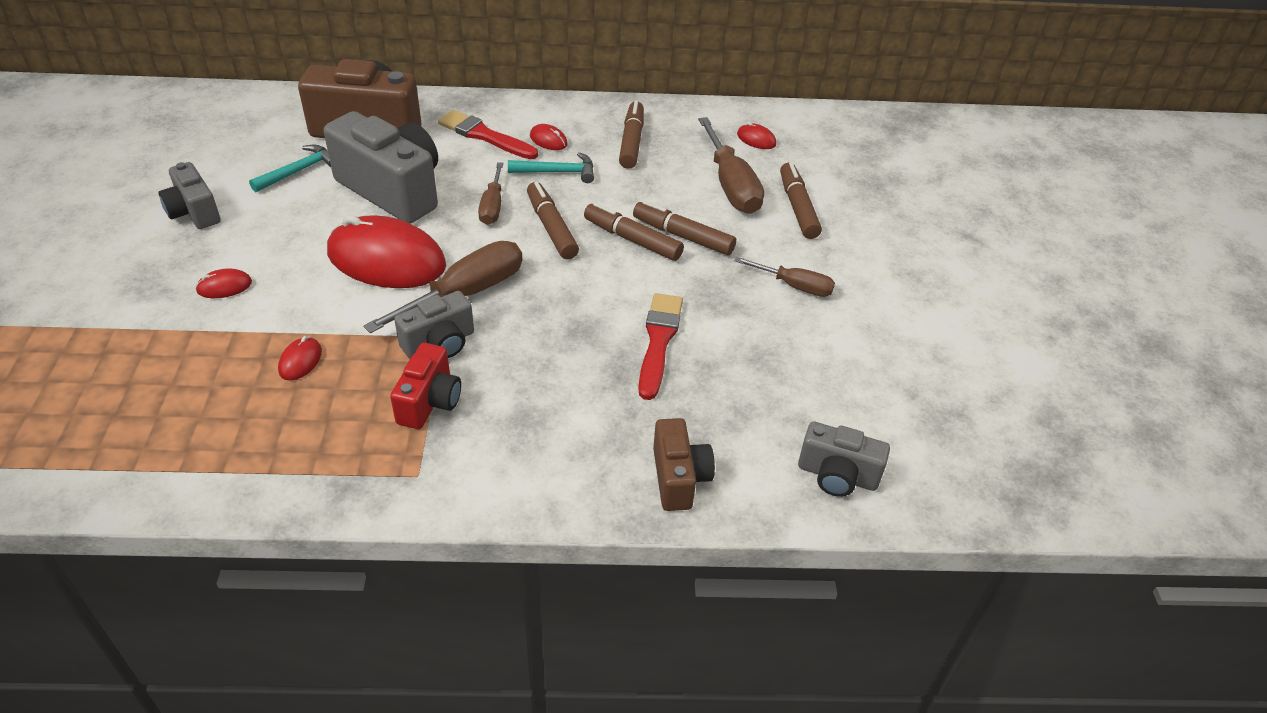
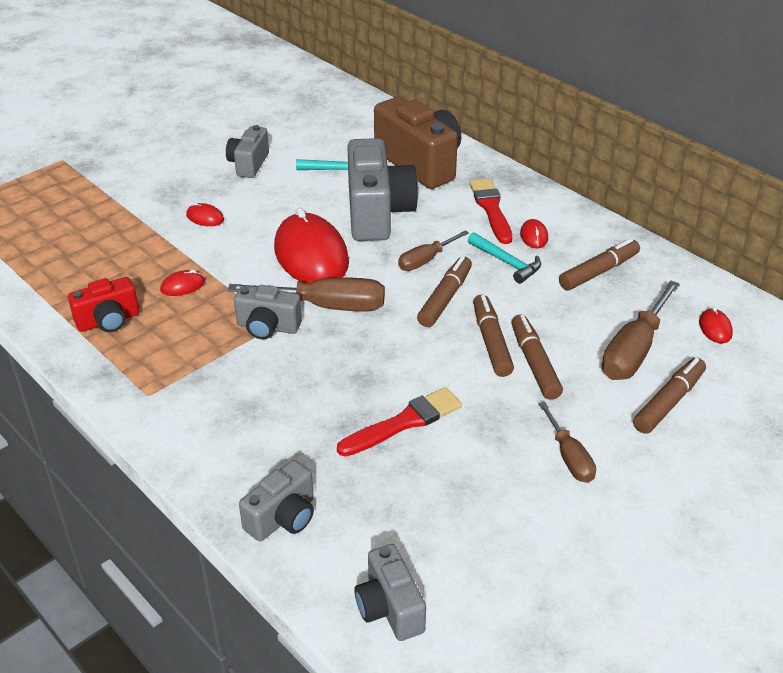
camera: 50 degrees right, 5 degrees down
red camera [390,343,461,429] -> red camera moved to [68,277,139,332]
brown camera [653,418,715,511] -> grey camera [239,460,314,542]

